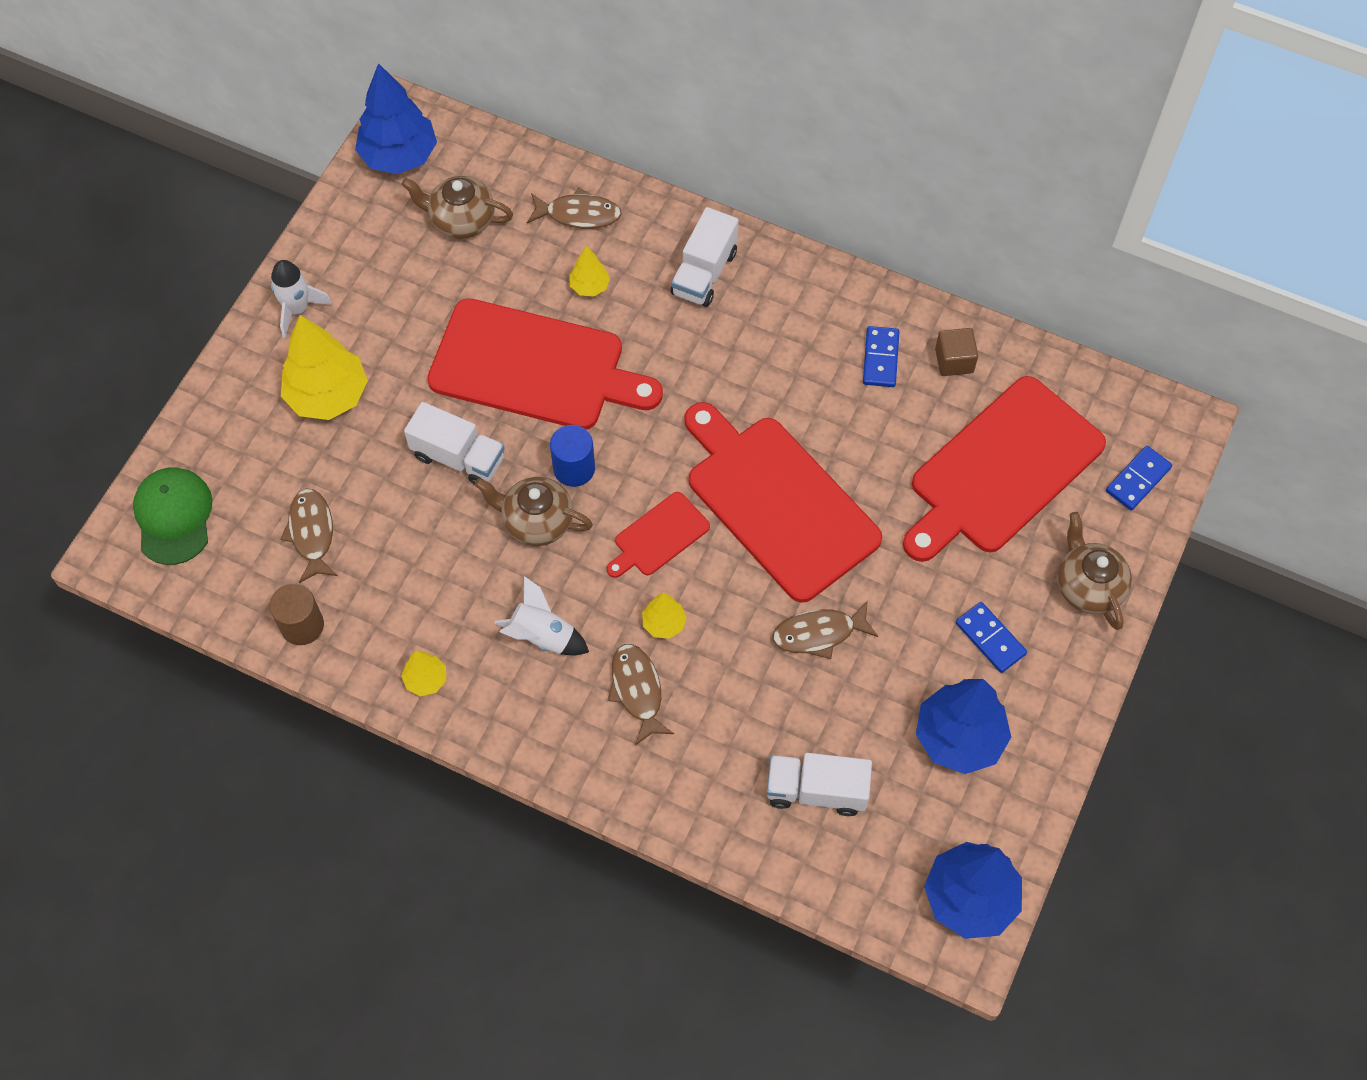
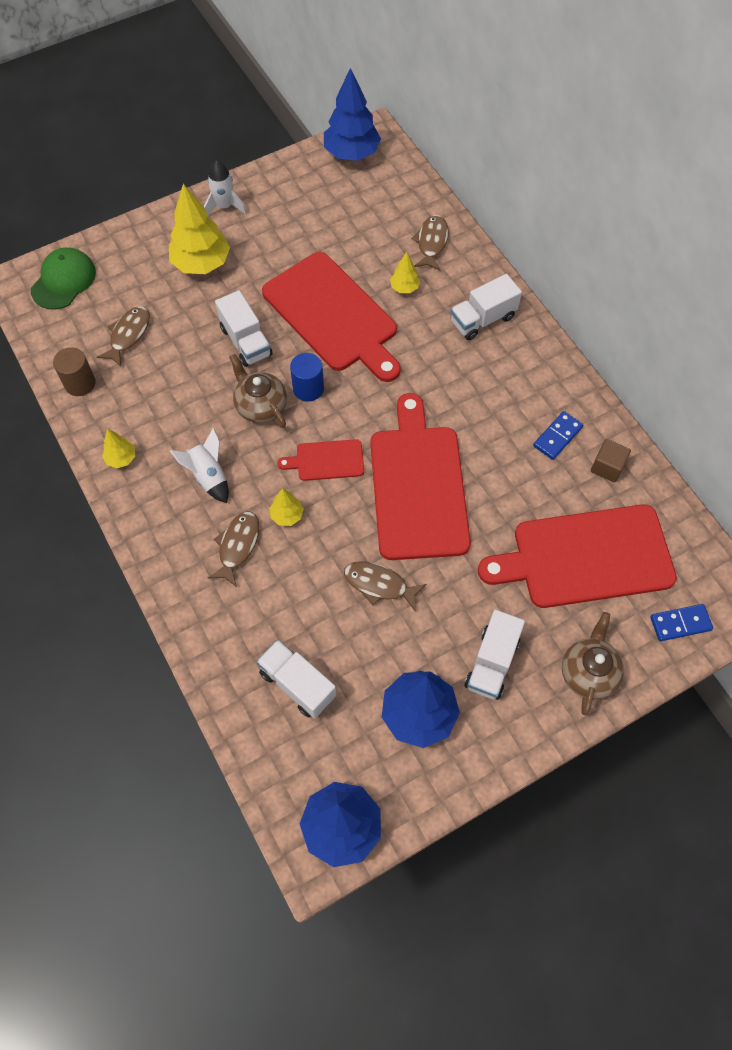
camera: 35 degrees right, 0 degrees up
brown teapot [401,176,513,239] -> none
brown fish [527,187,622,229] -> brown fish turned 120 degrees counterclockwise [411,215,449,270]
blue domino [956,602,1027,673] -> white truck [465,610,525,700]

